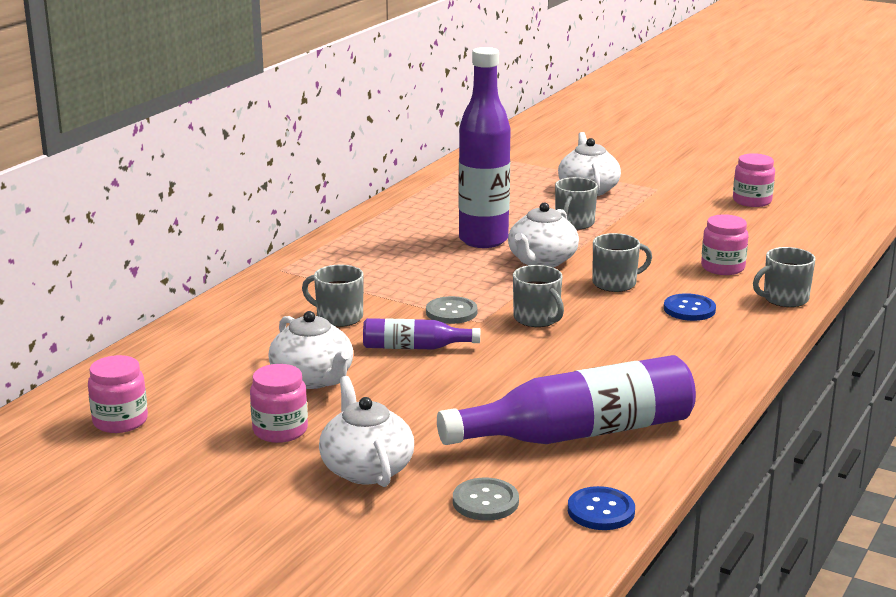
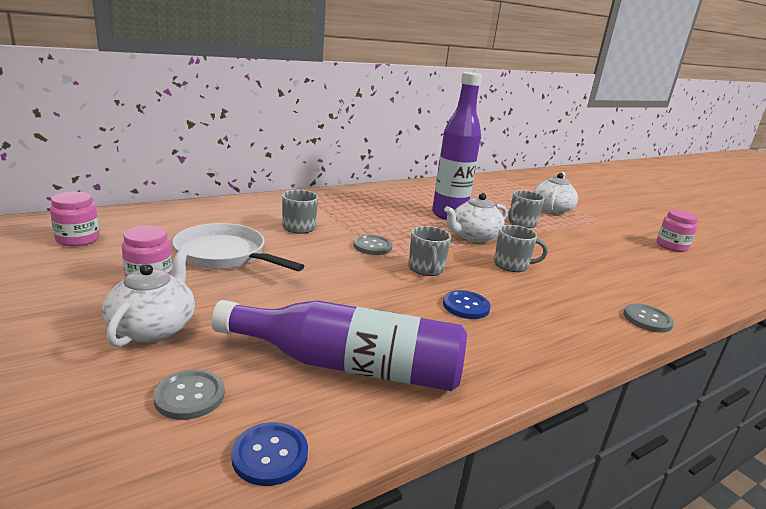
camera: 25 degrees right, 0 degrees up
white teapot [268,311,353,389] -> white pan [172,223,304,271]
purple bottle [363,318,480,350] -> none
blue button [664,293,716,321] -> blue button moved to [443,290,491,319]
pink jar [701,214,748,275] -> none
grey mug [753,247,816,307] -> grey button [623,303,674,333]

